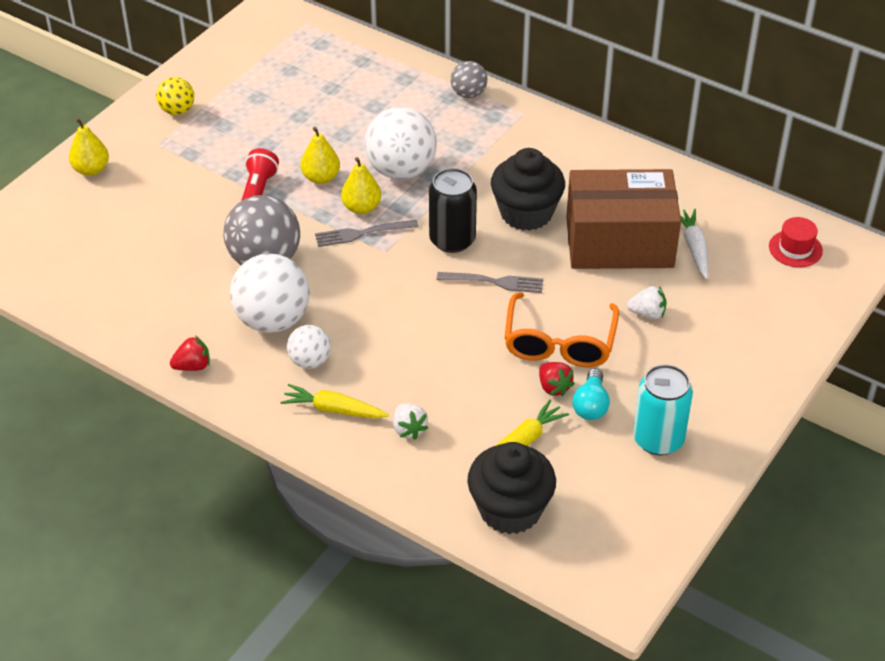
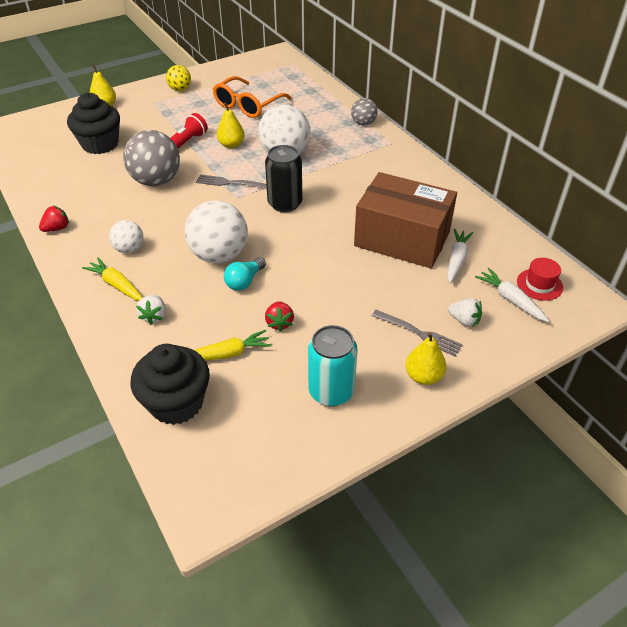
camera: 25 degrees right, 0 degrees up
red strawberry [170,336,210,371] -> red strawberry turned 45 degrees counterclockwise [39,206,69,232]
white ball [230,253,310,333] -> white ball moved to [185,200,248,263]
yellow pear [341,157,381,214] -> yellow pear moved to [406,332,446,385]
grey fork [437,272,543,293] -> grey fork moved to [372,310,463,357]
black cupcake [491,148,565,231] -> black cupcake moved to [67,93,120,154]
orange glasses [505,292,619,368] -> orange glasses moved to [213,76,292,118]
turquoise light bulb [572,368,610,420] -> turquoise light bulb moved to [224,257,266,291]
white strawberry [627,286,667,319] -> white strawberry moved to [448,298,482,327]
none -> white carrot [475,268,549,322]

